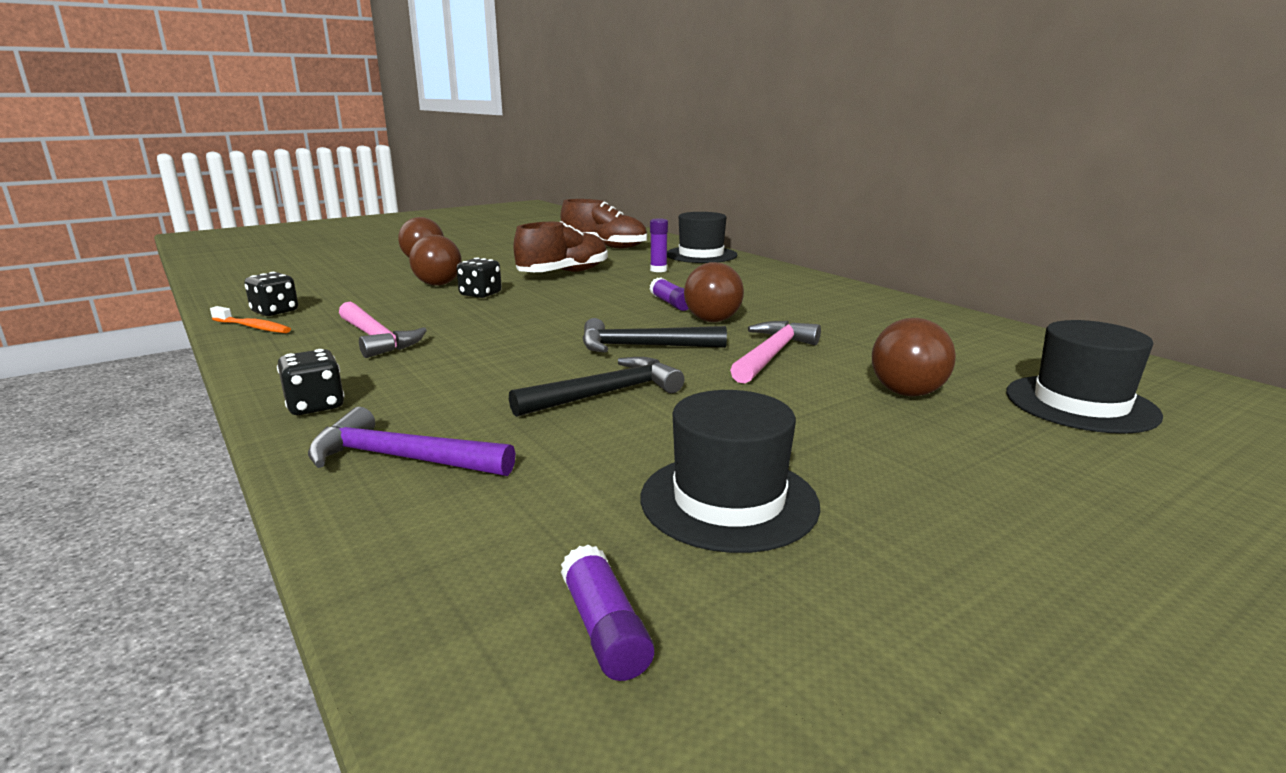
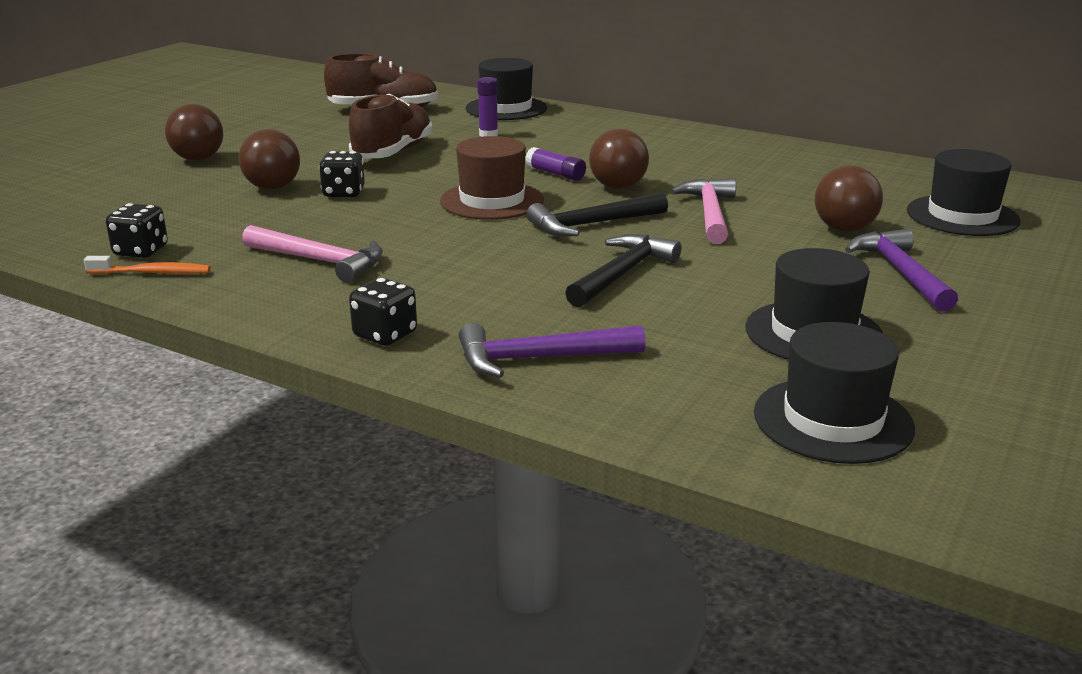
camera: 25 degrees left, 5 degrees up
purple glue stick [561,544,654,681] -> black hat [754,322,915,464]
none -> brown hat [440,136,544,220]
none -> purple hammer [845,229,958,312]

